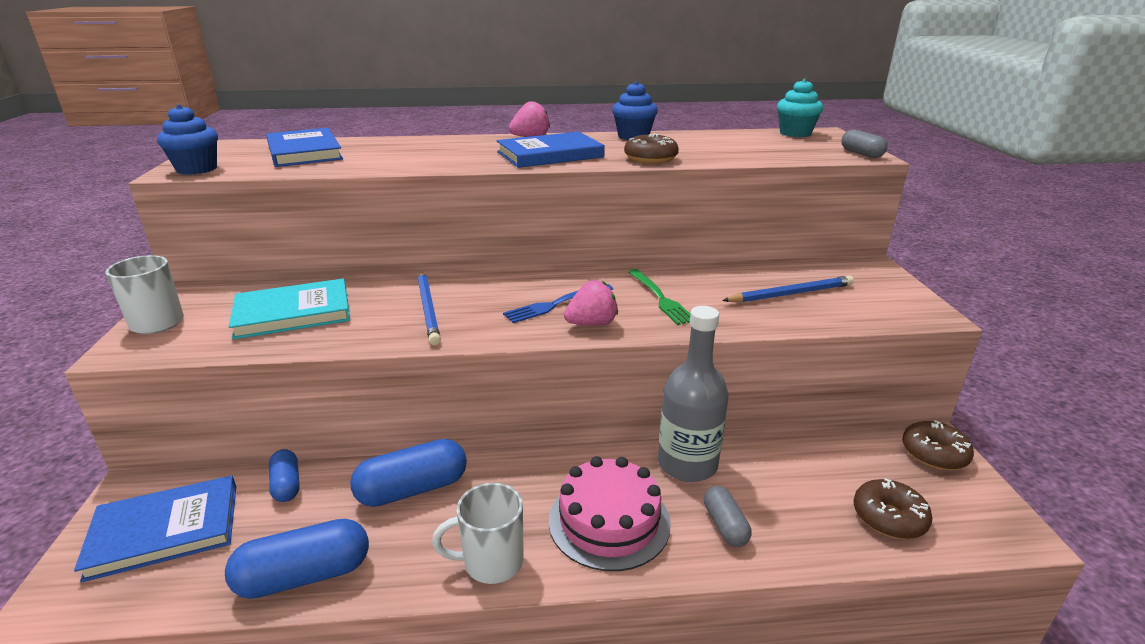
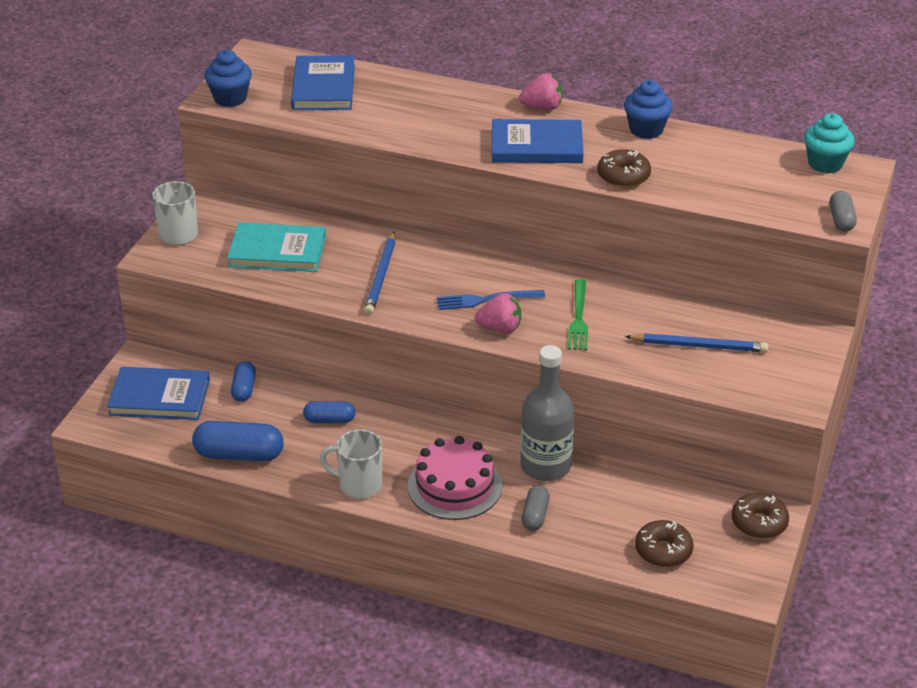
camera: 25 degrees right, 10 degrees up
blue capsule [350,439,467,507] -> blue capsule [303,401,355,423], size x0.58

